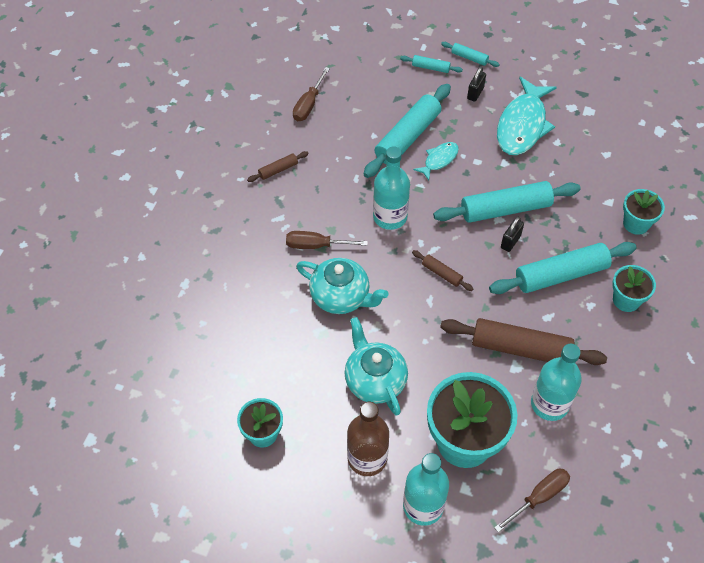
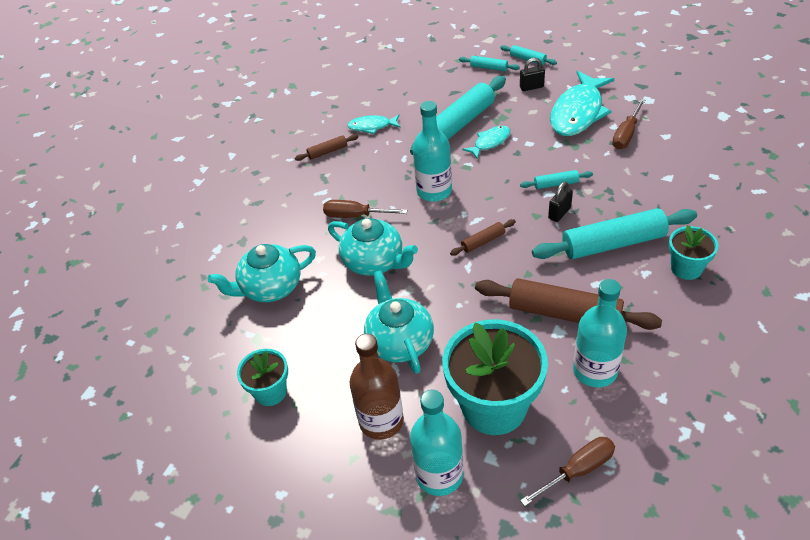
camera: 10 degrees right, 10 degrees down
brown screwdriver [293,67,330,121] -> brown screwdriver moved to [612,99,645,149]
brown rolling pin [412,250,473,291] -> brown rolling pin turned 75 degrees counterclockwise [450,219,516,256]
turquoise rolling pin [433,181,581,223] -> turquoise rolling pin [520,170,593,189], size x0.46
black padlock [467,67,486,102] -> black padlock turned 45 degrees clockwise [520,58,545,91]
turquoise flower pot [623,189,665,235] -> none
none -> turquoise teapot [208,244,316,302]
none -> turquoise fish [347,114,401,134]

